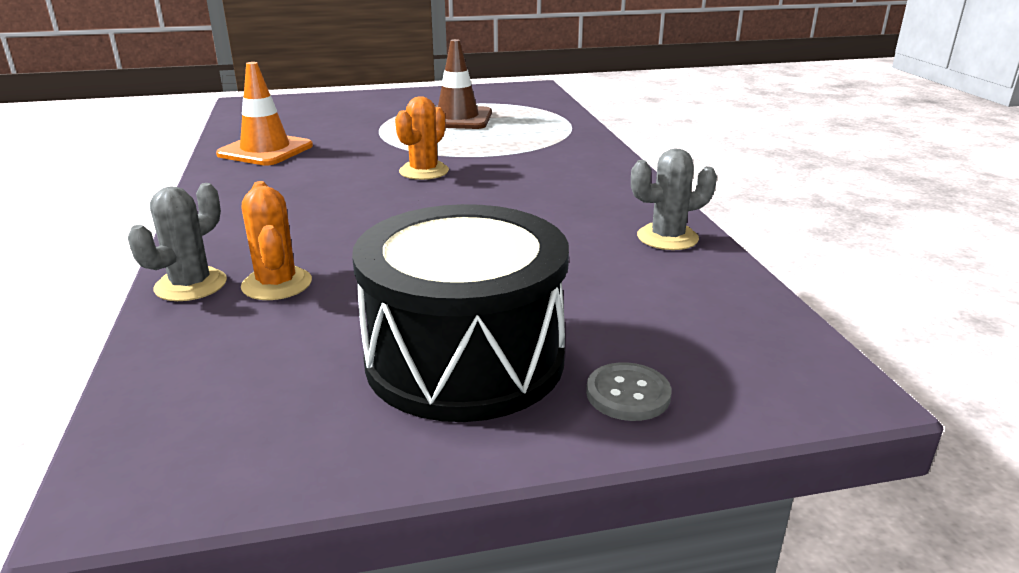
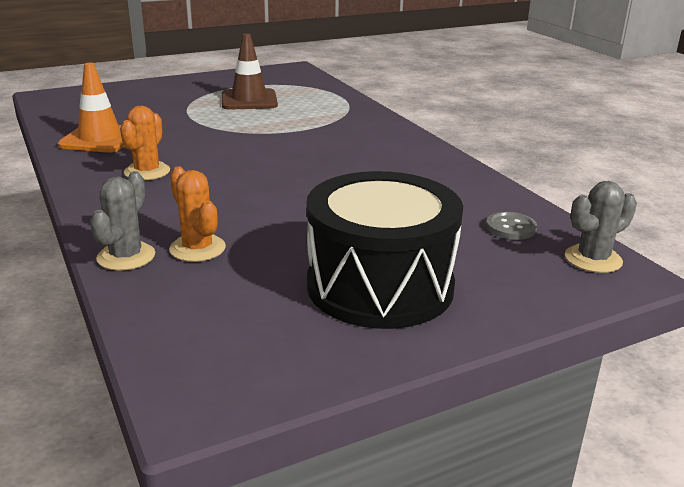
camera: 15 degrees left, 0 degrees up
orange cactus [395,96,449,180] -> orange cactus moved to [120,106,170,180]
grey button [586,362,671,421] -> grey button moved to [486,212,537,240]
grey cactus [631,149,717,250] -> grey cactus moved to [565,181,637,273]

